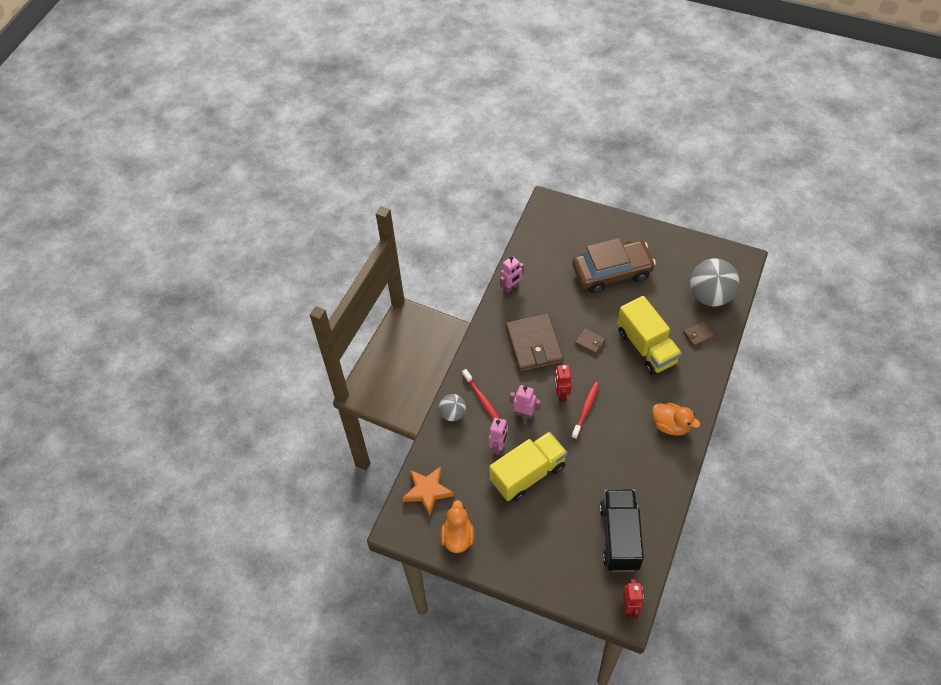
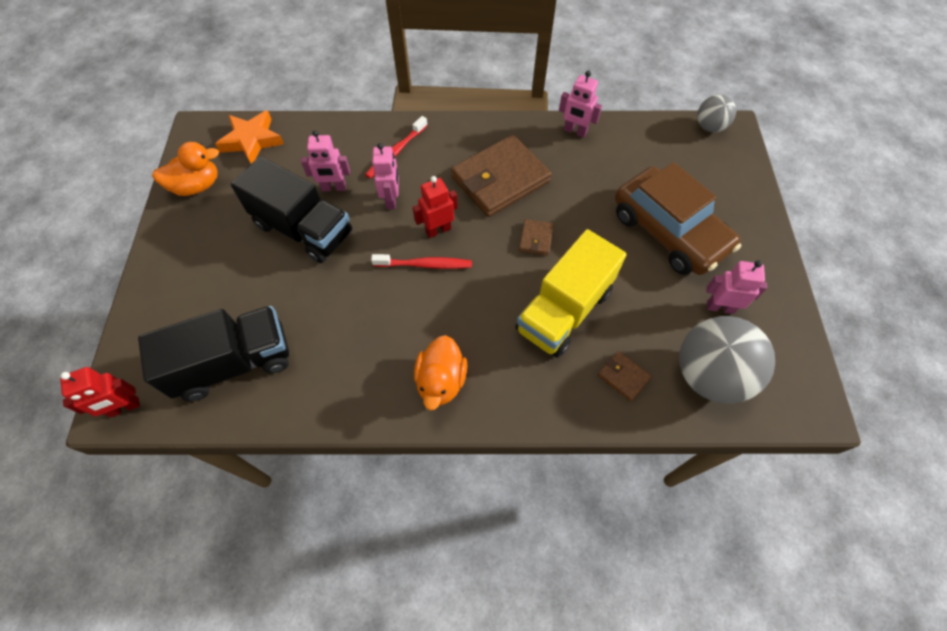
camera: 65 degrees right, 5 degrees up
grey ball [439,394,466,421] -> grey ball moved to [697,95,736,133]
yellow truck [489,432,567,502] -> black truck [231,156,352,263]
none -> pink robot [706,260,767,314]

